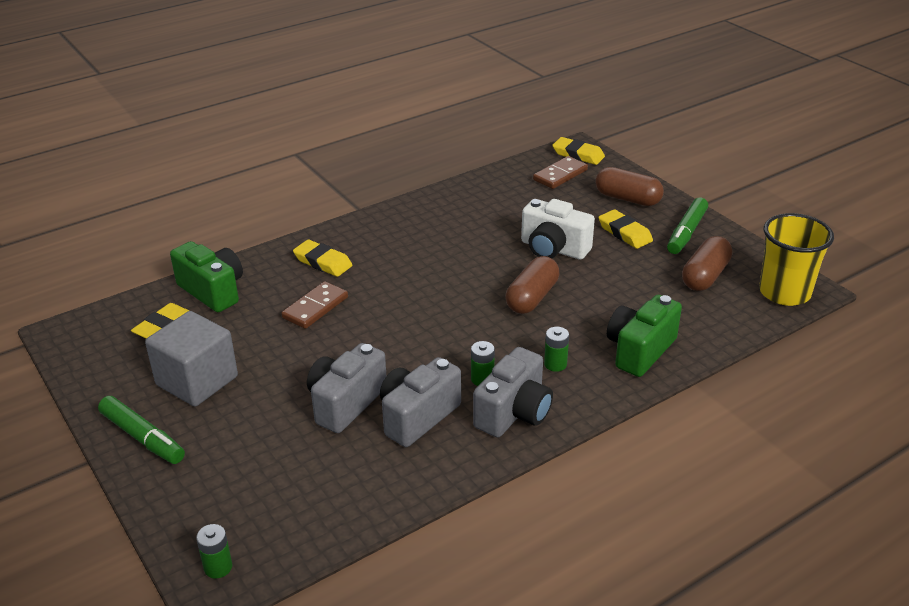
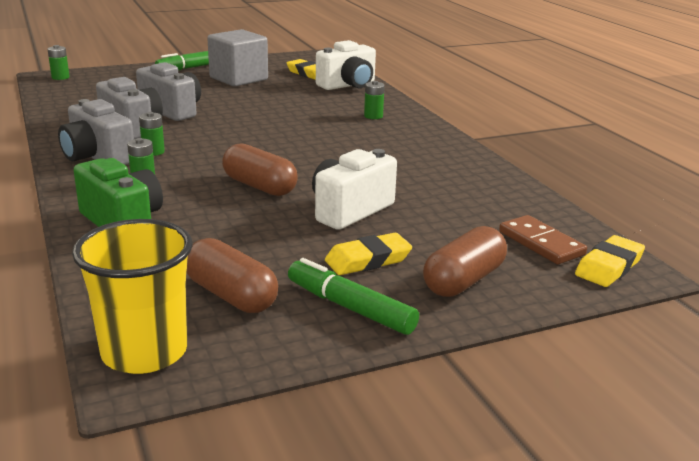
camera: 100 degrees right, 10 degrees down
green camera [170,241,243,312] -> white camera [316,40,376,90]
brown domino [281,281,348,329] -> none
yellow eraser [293,240,352,277] -> green battery [364,81,385,119]

